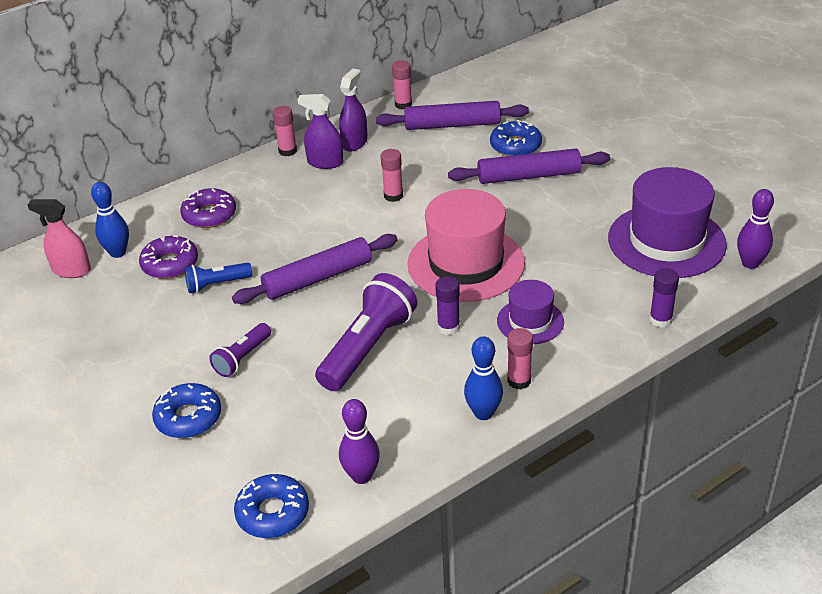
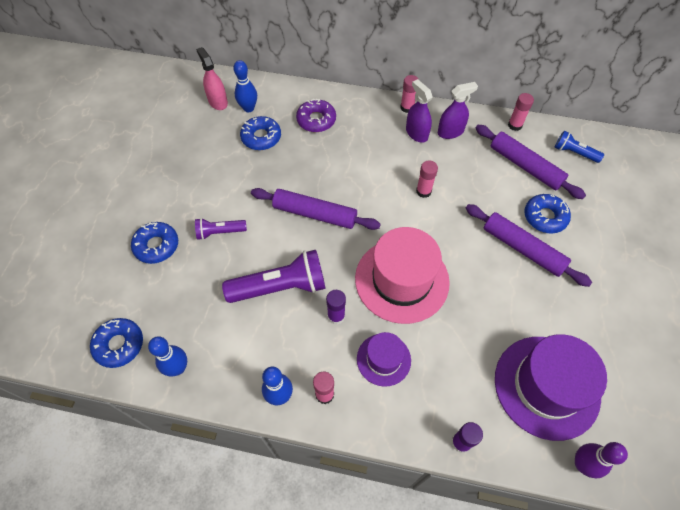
camera: 45 degrees right, 20 degrees up
purple donut [139,235,198,279] -> blue donut [240,116,281,150]
blue flashlight [184,263,252,293] -> blue flashlight moved to [554,131,604,163]
purple bowling pin [339,399,380,484] -> blue bowling pin [148,336,187,377]

